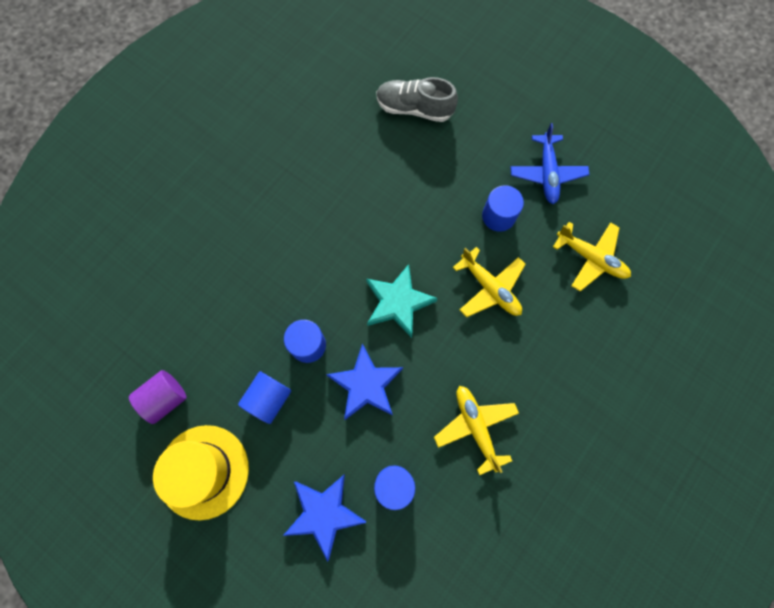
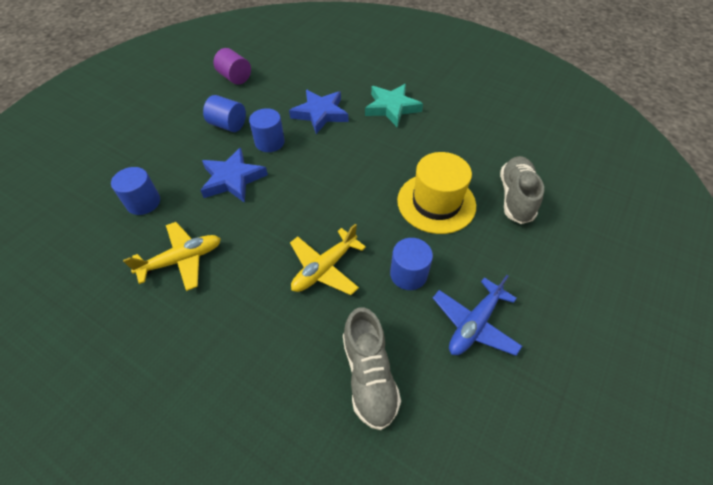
camera: 85 degrees right, 20 degrees down
yellow hat [153,425,249,520] -> yellow hat moved to [397,152,476,234]
blue star [283,474,366,562] -> blue star moved to [289,90,348,134]
turquoise star [366,264,438,338] -> turquoise star moved to [365,84,423,127]
blue plane [511,123,589,204] -> blue plane turned 45 degrees counterclockwise [433,275,522,356]
yellow plane [553,222,631,291] -> grey shoe [343,307,401,430]

